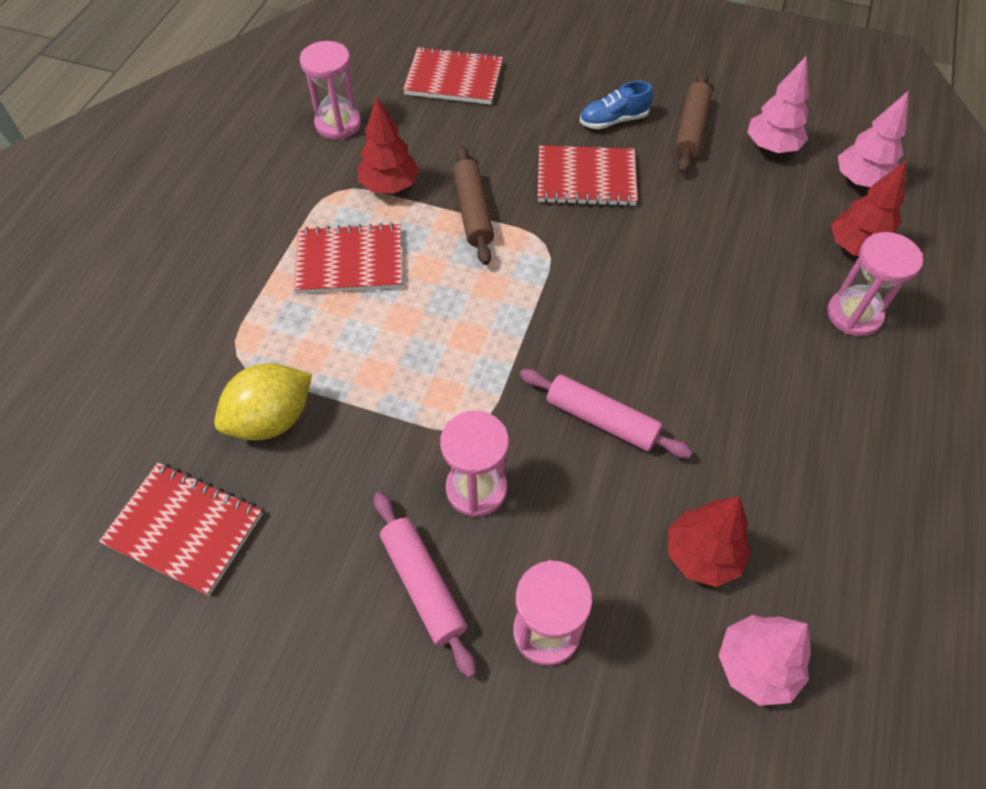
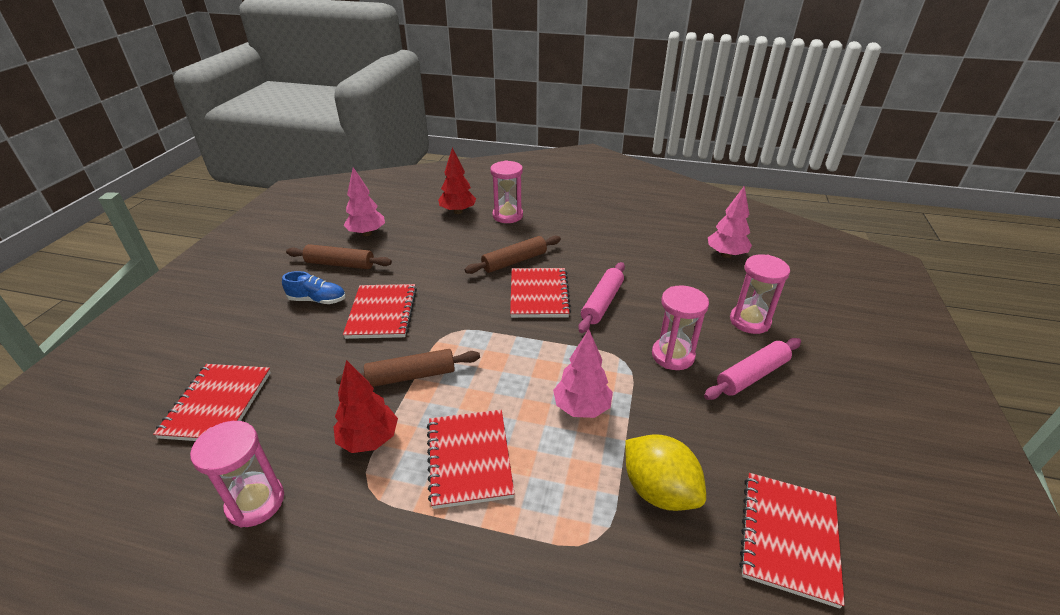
camera: 95 degrees left, 20 degrees down
blue shoe [580,81,653,129] -> blue shoe turned 60 degrees counterclockwise [282,271,346,304]
red tree [668,496,751,587] -> none
pink tree [838,90,909,187] -> pink tree moved to [553,329,613,418]
none -> brown rolling pin [465,236,561,274]
none -> red notebook [510,268,571,318]

